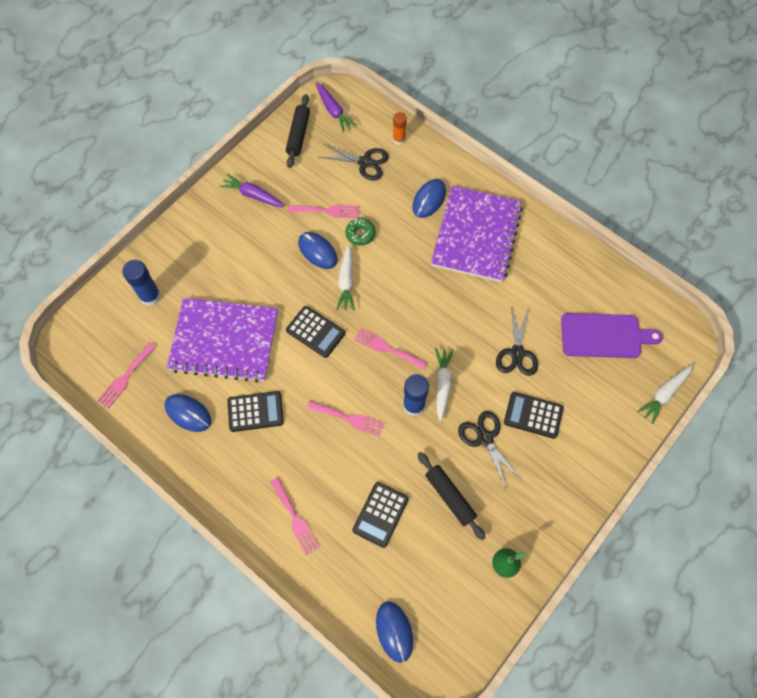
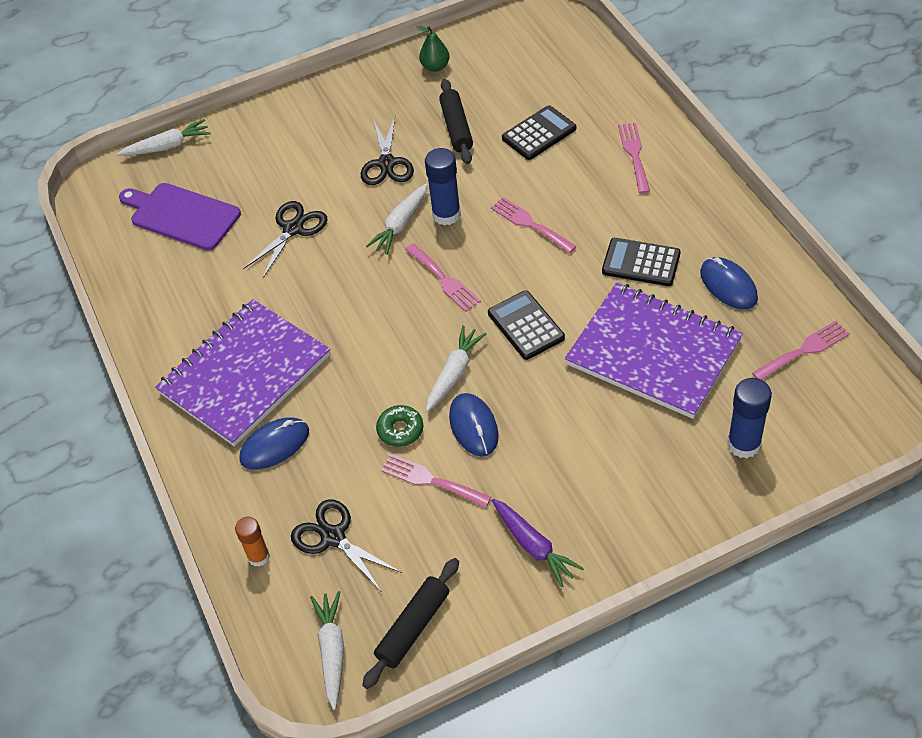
camera: 150 degrees left, 15 degrees down
purple carrot [316,82,357,133] -> white carrot [310,591,344,710]
blue mouse [376,601,413,663] -> none
black calculator [504,392,563,439] -> none

